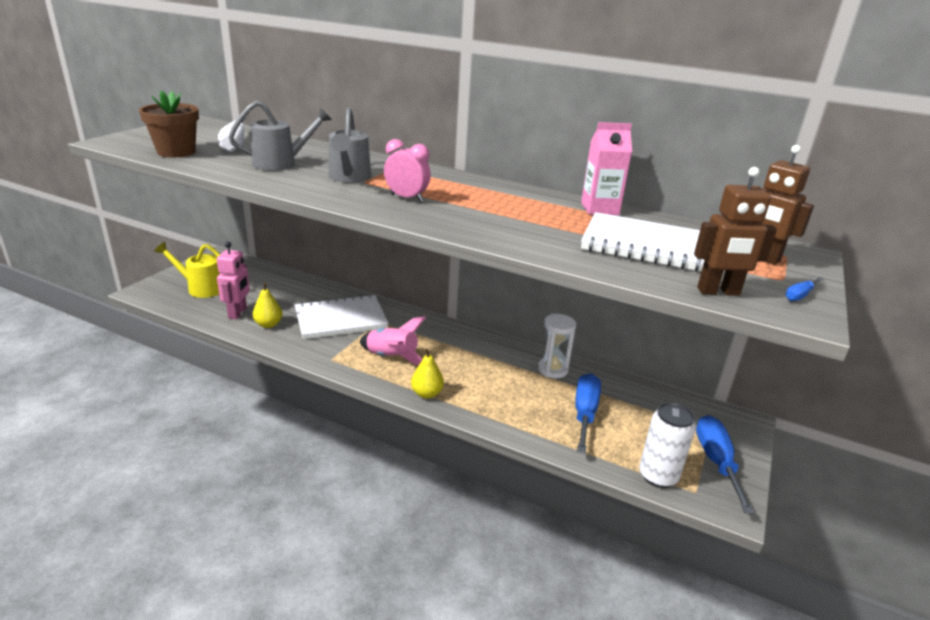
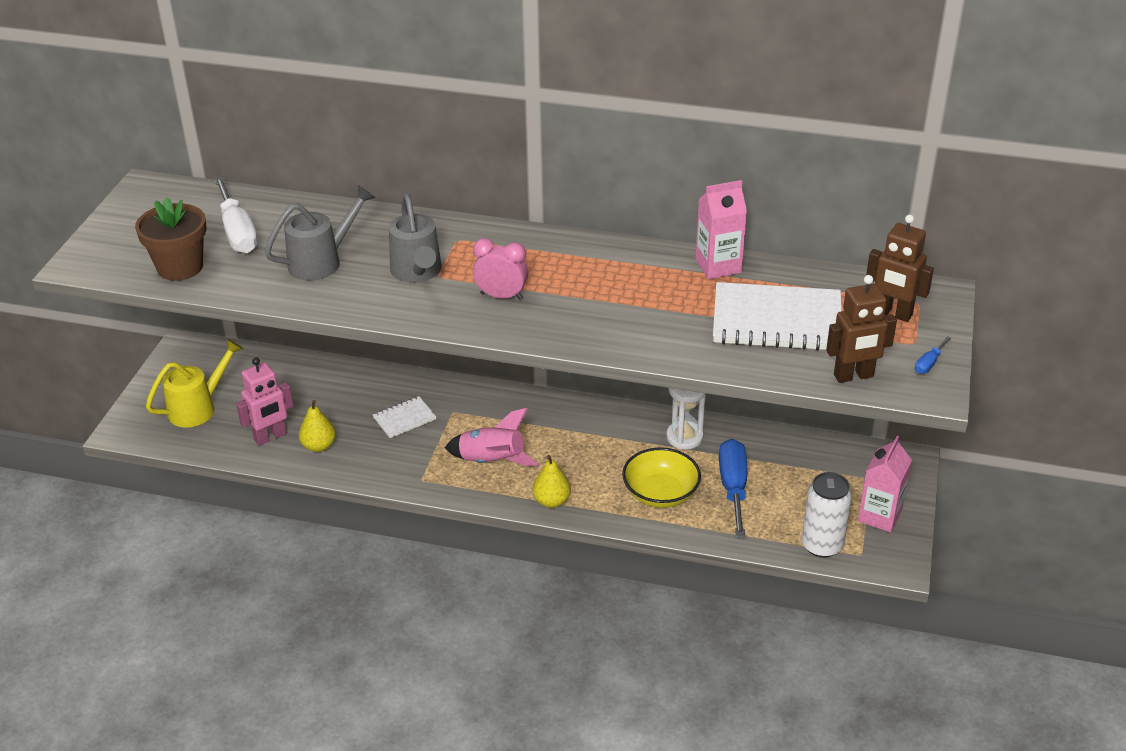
camera: 10 degrees left, 10 degrees up
yellow watering can [154,242,220,298] -> yellow watering can turned 135 degrees clockwise [146,339,243,427]
pink robot [217,242,250,319] -> pink robot turned 60 degrees clockwise [236,357,294,446]
white notebook [295,294,389,339] -> white notebook [373,396,436,438], size x0.49
blue screwdriver [696,415,754,514] -> pink carton [858,436,912,532]
none -> yellow bowl [622,447,701,508]

